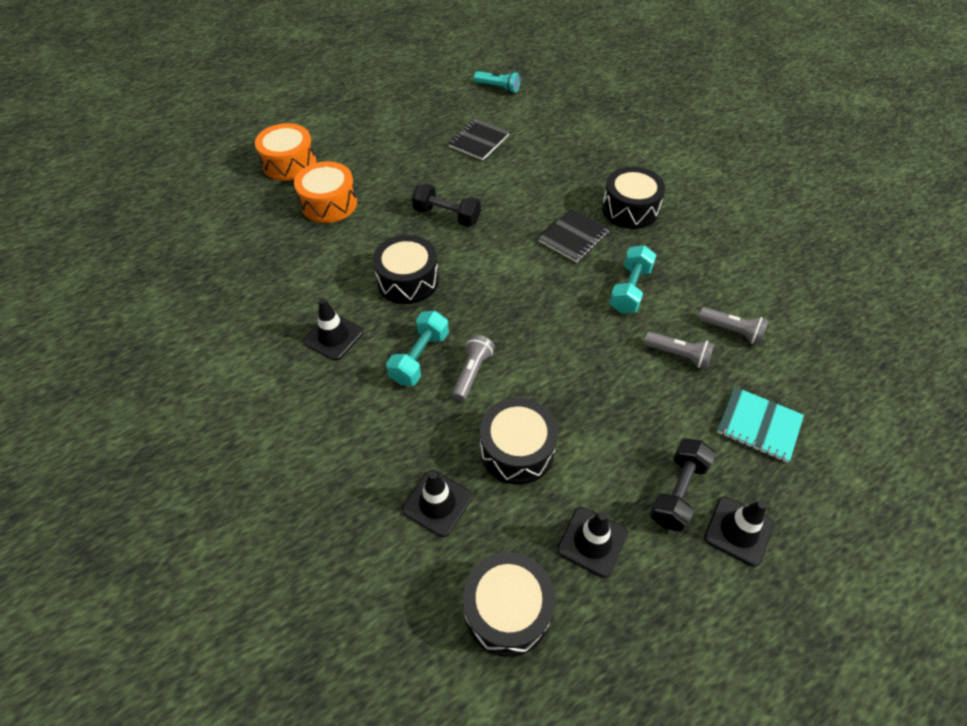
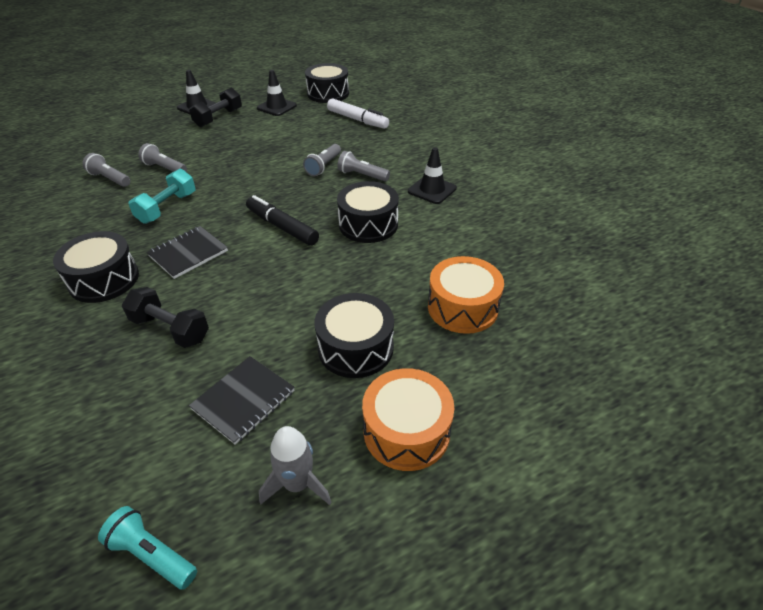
camera: 175 degrees left, 10 degrees down
orange drum [255,123,316,181] -> orange drum moved to [362,368,454,471]
turquoise dumbbell [386,311,449,386] -> grey flashlight [337,151,390,181]
black traffic cone [402,470,472,537] -> white marker [327,98,389,129]
black dumbbell [412,183,481,227] -> black dumbbell moved to [122,287,209,348]
black drum [480,398,558,485] -> black drum moved to [315,293,394,378]
turquoise notebook [717,387,804,463] -> none
none -> black marker [246,195,319,246]
none -> grey rocket [259,426,332,505]

